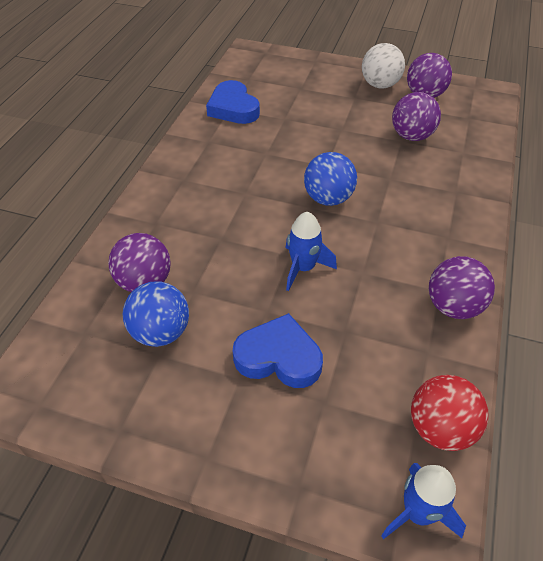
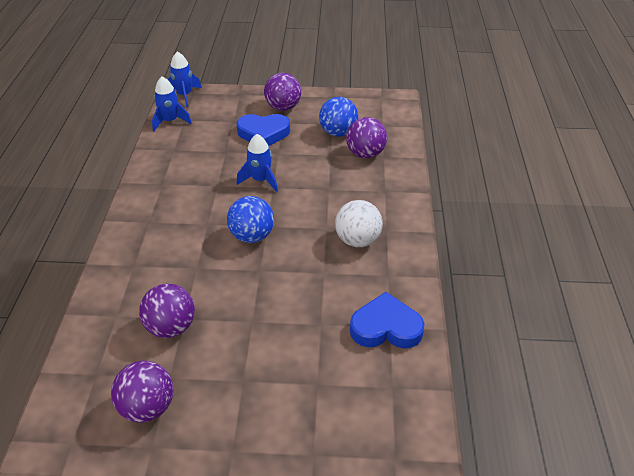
camera: 165 degrees right, 5 degrees down
blue heart [206,80,260,124] -> blue heart turned 45 degrees counterclockwise [350,292,425,349]
white ball [362,43,405,89] -> white ball moved to [335,200,383,247]
red ball [411,375,489,451] -> blue rocket [152,77,192,131]
purple ball [429,256,495,319] -> purple ball moved to [264,73,301,111]

